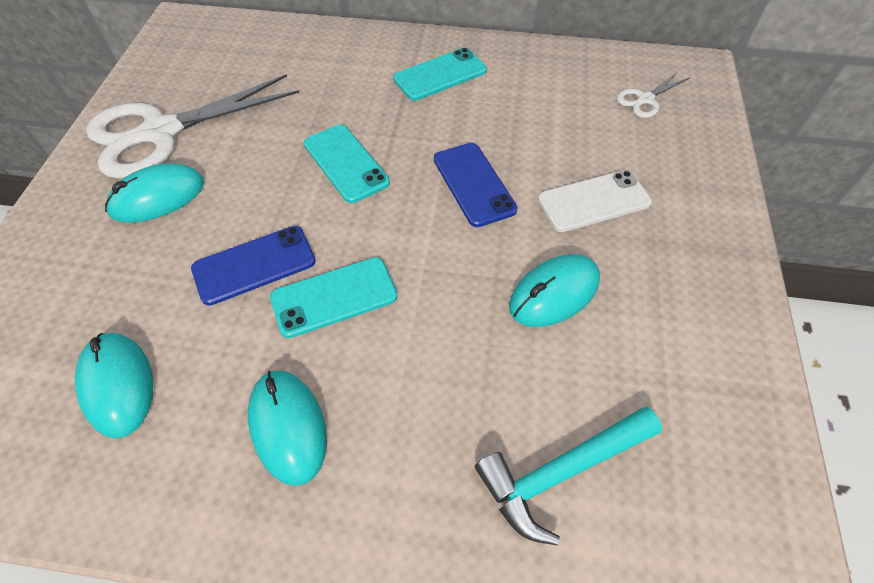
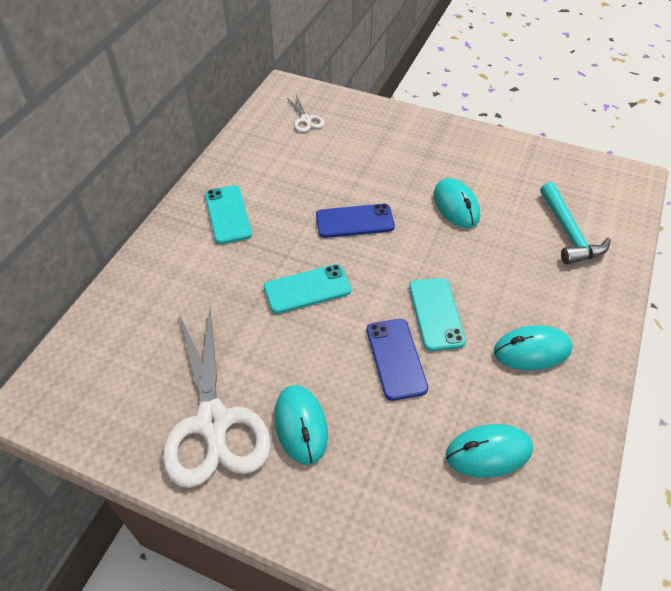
camera: 75 degrees left, 5 degrees down
white phone [538,170,652,232] -> none

